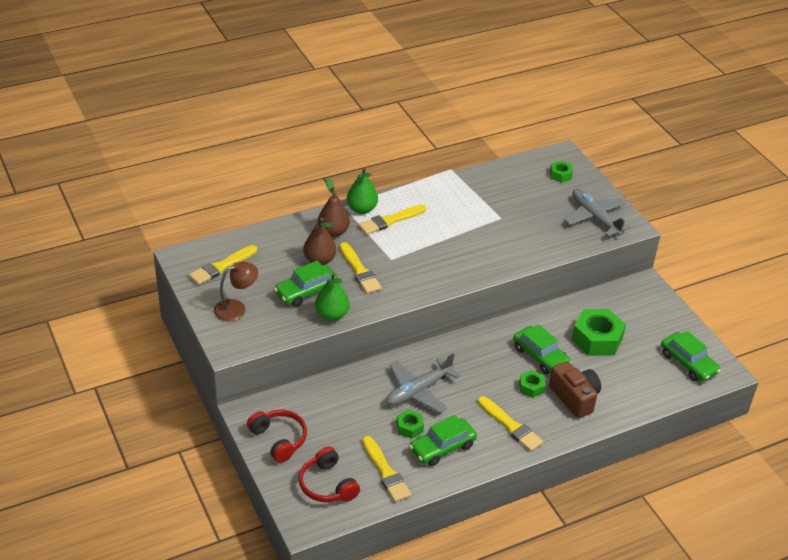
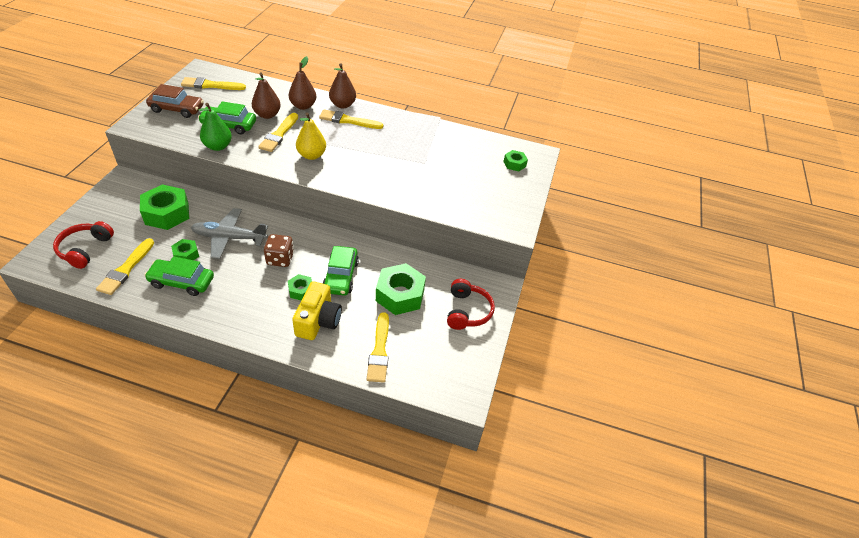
camera: 40 degrees right, 5 degrees up
brown lamp [214,261,258,321] -> brown car [146,84,204,118]
red headphones [247,410,307,463] -> red headphones moved to [447,279,495,330]
green pear [347,167,378,214] -> brown pear [329,63,356,108]
yellow brush [478,396,543,452] -> yellow brush moved to [367,312,389,383]
brown camera [549,361,601,418] -> yellow camera [292,282,342,340]
grey plane [564,189,631,236] -> none
green car [661,331,721,381] -> none
none -> green nut [140,184,189,230]
none -> brown dice [264,234,294,267]
none -> yellow pear [296,113,326,160]

